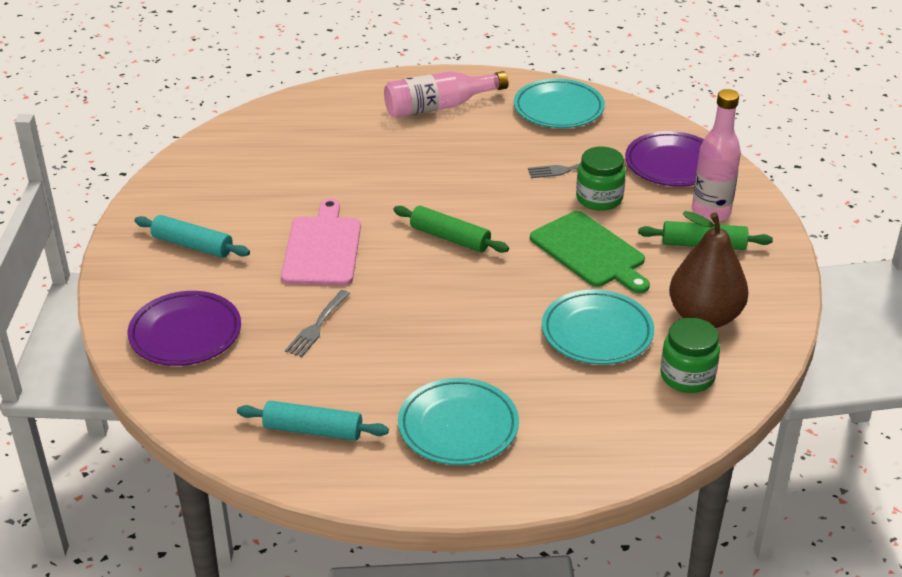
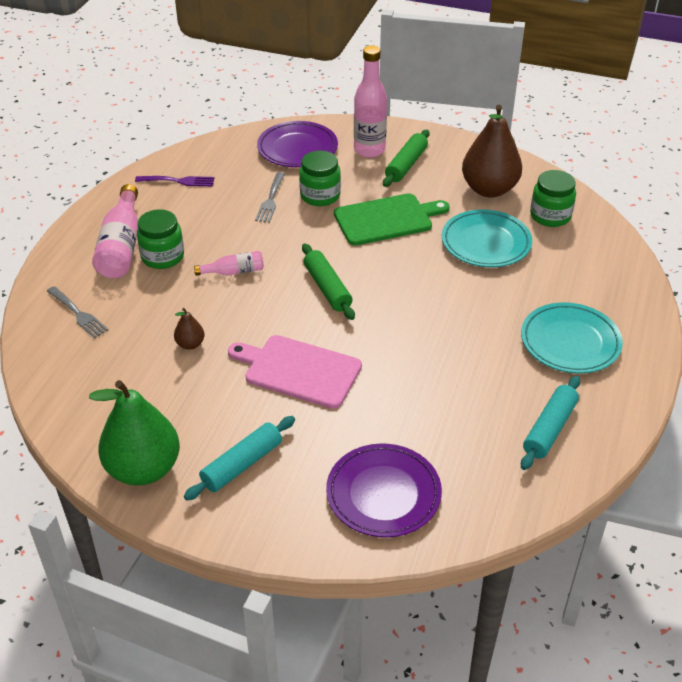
camera: 70 degrees left, 5 degrees up
grey fork [285,290,350,357] -> grey fork moved to [47,286,109,338]
green rolling pin [393,206,509,253] -> green rolling pin turned 75 degrees counterclockwise [302,243,355,320]
turquoise plate [514,79,605,128] -> purple fork [135,176,214,186]
none -> green pear [89,380,180,486]
none -> green jar [137,209,184,269]
none -> brown pear [174,308,205,350]
none -> pink bottle [194,251,264,275]

